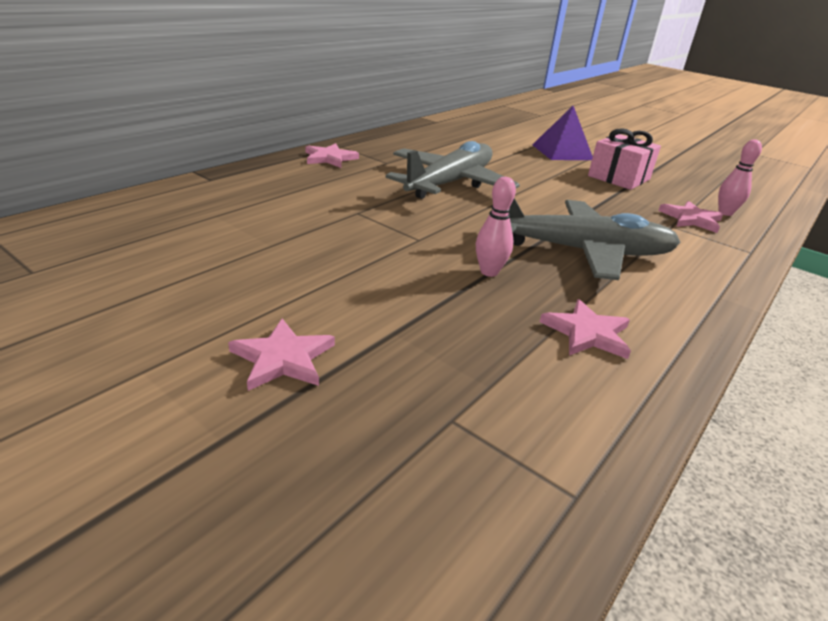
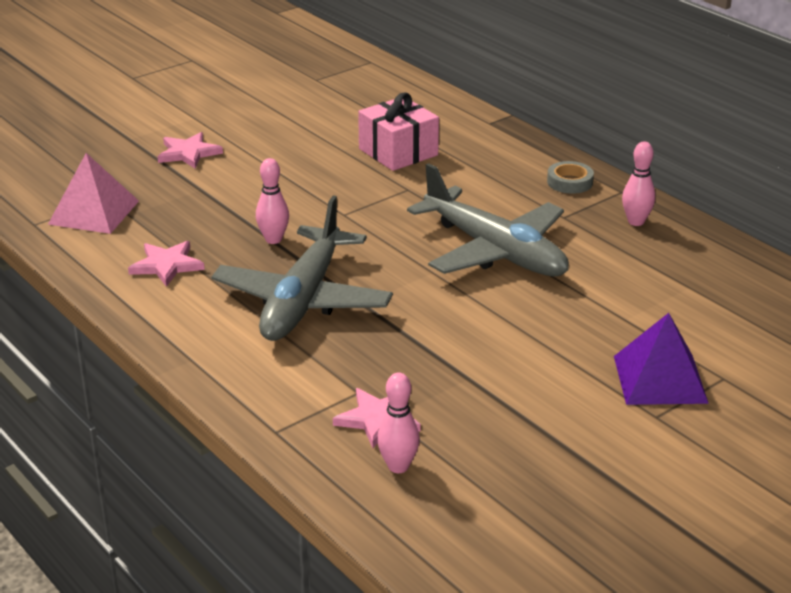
camera: 105 degrees right, 0 degrees up
pink star [306,143,359,168] -> grey tape [547,161,594,194]
pink gift [588,128,661,190] -> pink gift moved to [358,92,439,171]
none -> pink pyramid [48,153,139,234]
none -> pink bowling pin [622,142,655,226]

